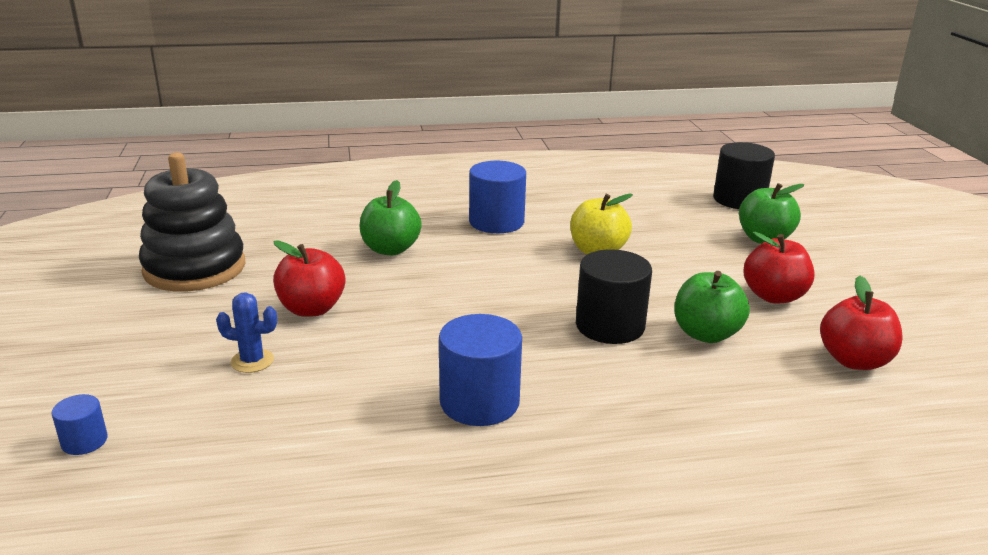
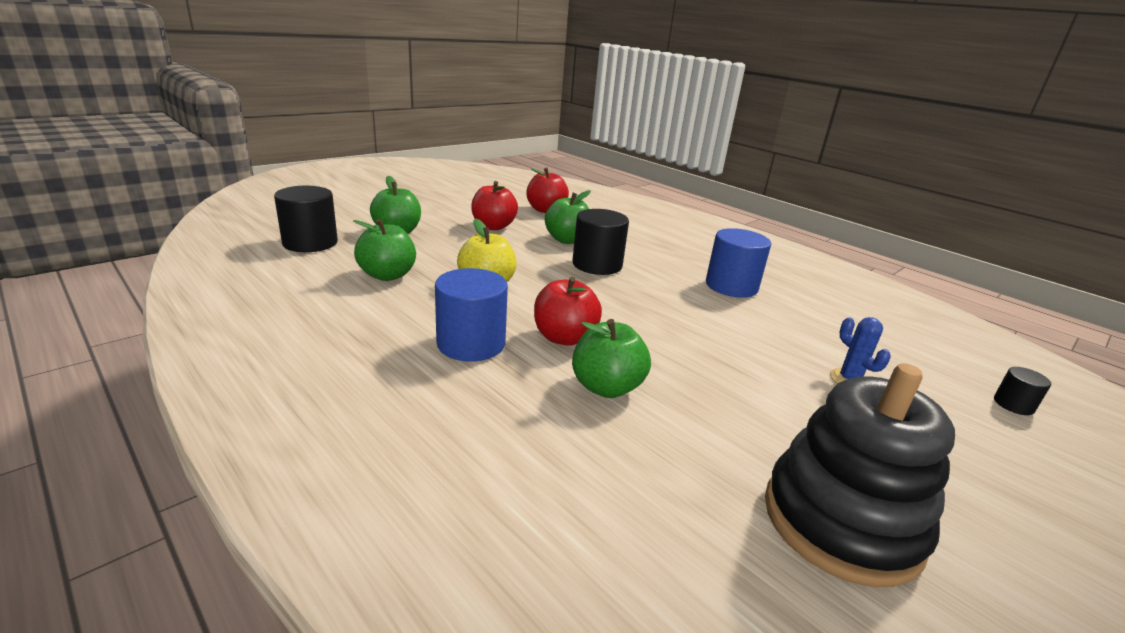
camera: 125 degrees left, 0 degrees up
blue cylinder [52,394,108,455] -> black cylinder [994,367,1051,415]
red apple [273,241,345,317] -> red apple moved to [534,277,602,346]
none -> green apple [354,219,416,281]

